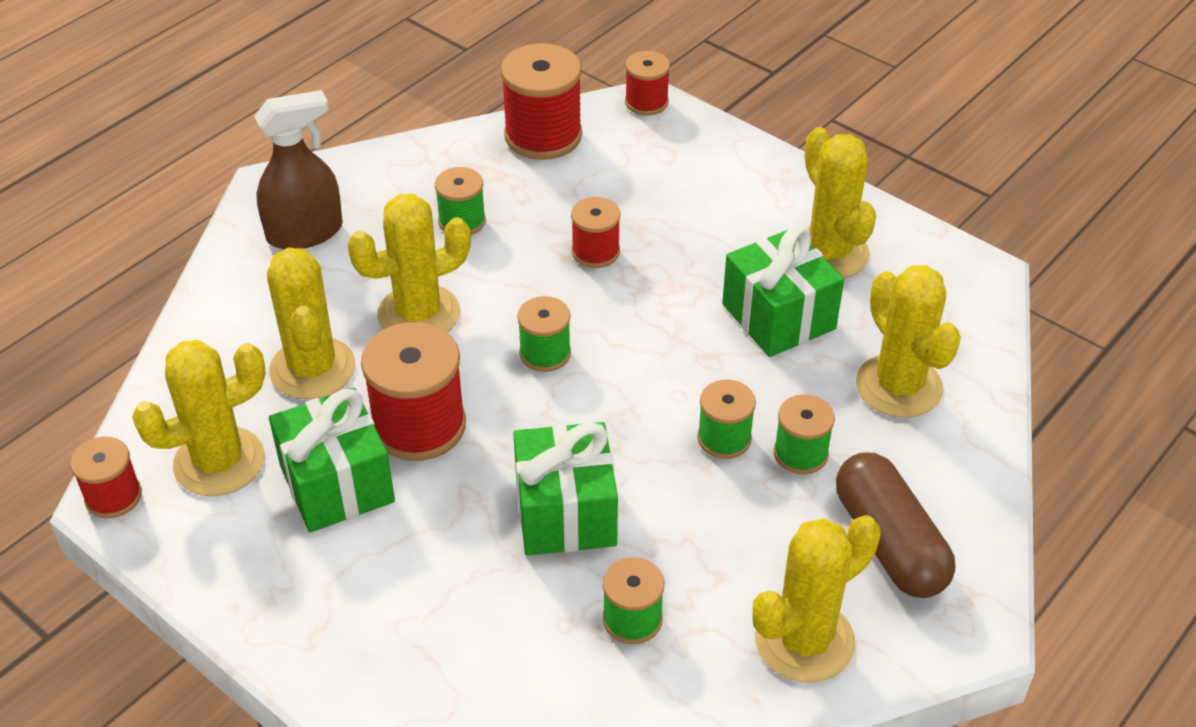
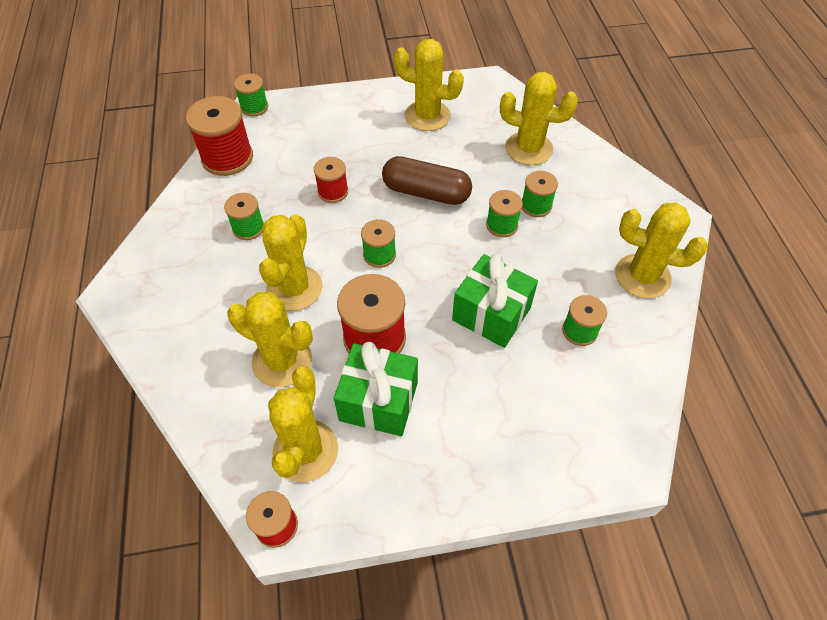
camera: 50 degrees left, 10 degrees up
brown spray bottle [254,90,343,249] -> none
red spool [625,51,670,116] -> green spool [234,74,268,117]
green gift [722,225,844,357] -> none
yellow cactus [753,515,881,683] -> yellow cactus turned 75 degrees counterclockwise [615,203,708,299]
brown capsule [836,453,955,598] -> brown capsule moved to [382,156,472,205]

